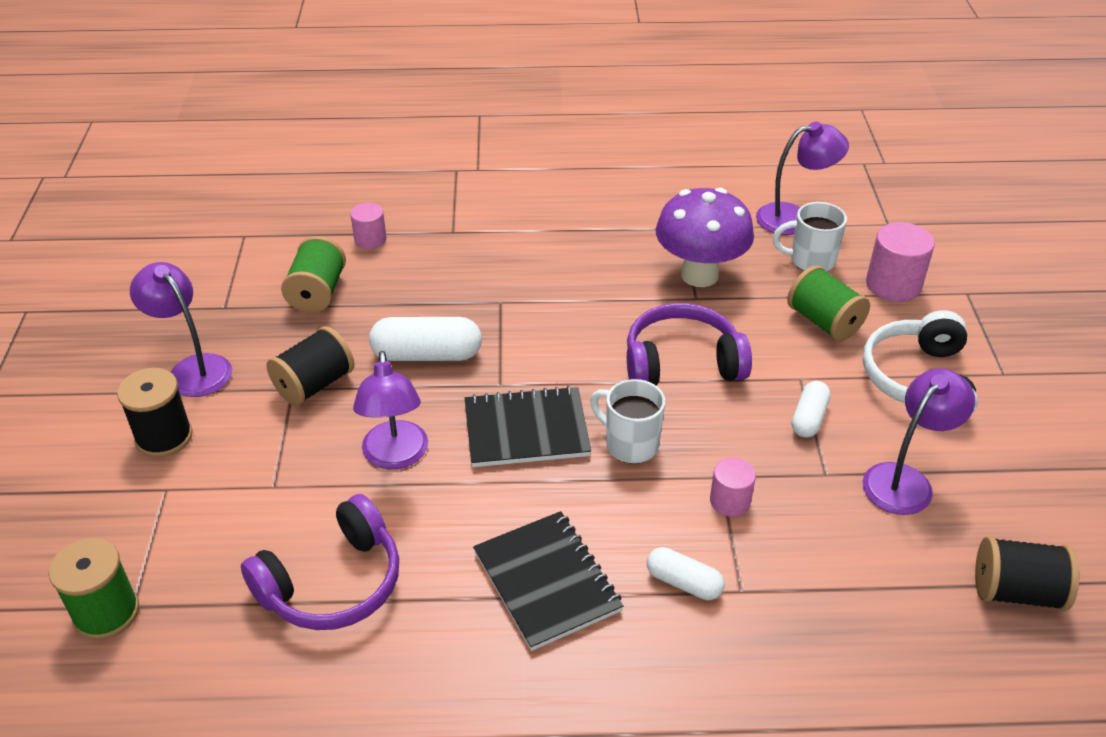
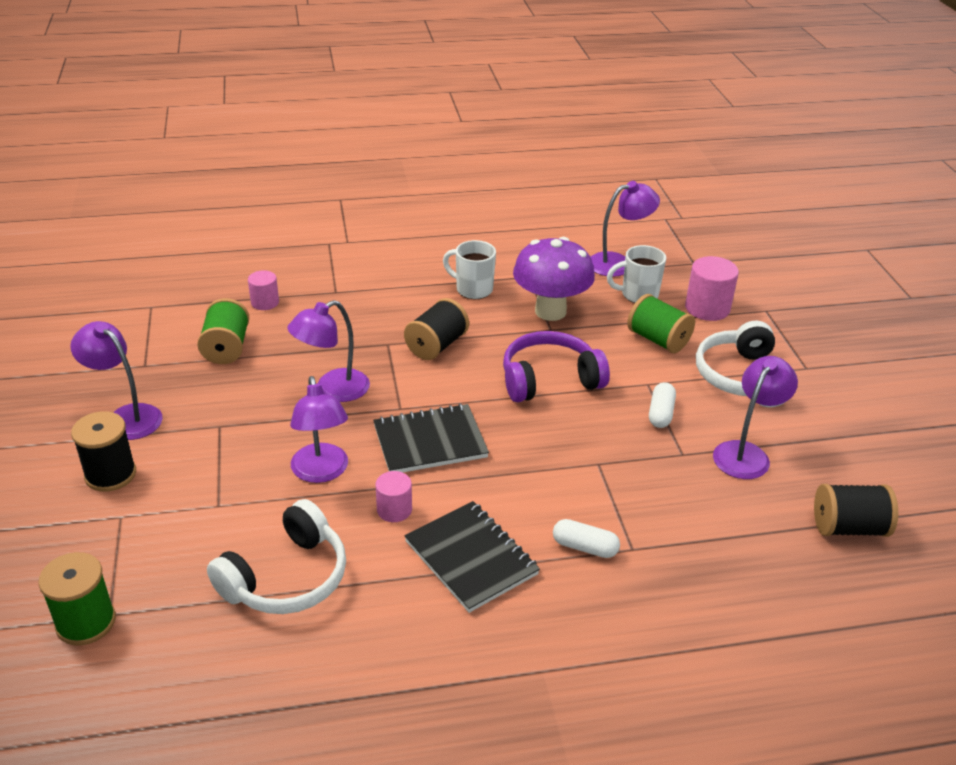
camera: 10 degrees left, 5 degrees down
purple headphones [241,494,399,630] -> white headphones [207,499,346,614]
black spool [267,326,354,406] -> black spool moved to [404,298,469,360]
white capsule [369,317,482,361] -> purple lamp [287,300,370,402]
white mug [590,379,665,464] -> white mug moved to [443,240,496,299]
pink cylinder [710,458,756,517] -> pink cylinder moved to [376,471,412,522]

